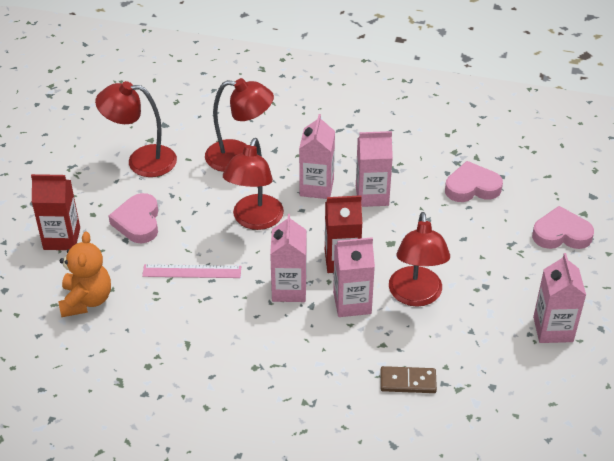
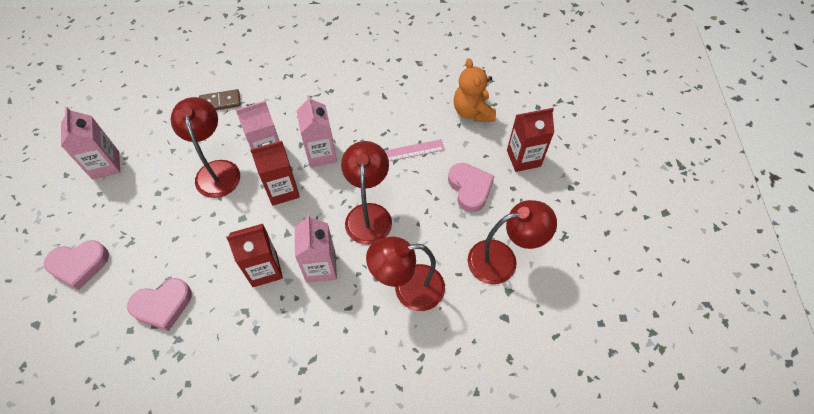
camera: 165 degrees right, 15 degrees up
pink carton [356,131,393,207] -> red carton [226,224,283,287]

